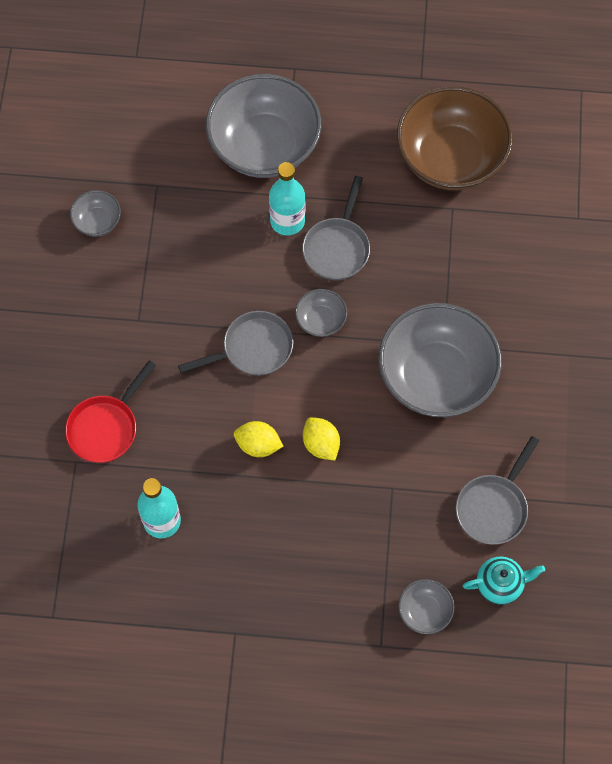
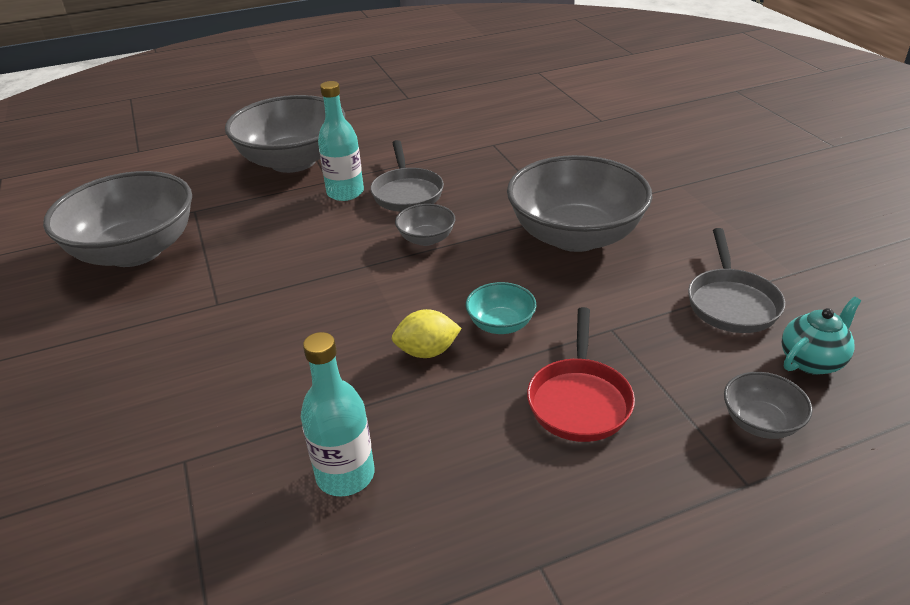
camera: 25 degrees left, 30 degrees down
red pan [65,360,156,463] -> red pan moved to [527,307,635,442]
grey bowl [70,190,121,237] -> grey bowl [43,171,192,267], size x2.29
grey pan [178,311,293,376] -> none
yellow lemon [303,417,340,461] -> turquoise bowl [466,282,536,334]
brown bowl [397,86,513,190] -> none

